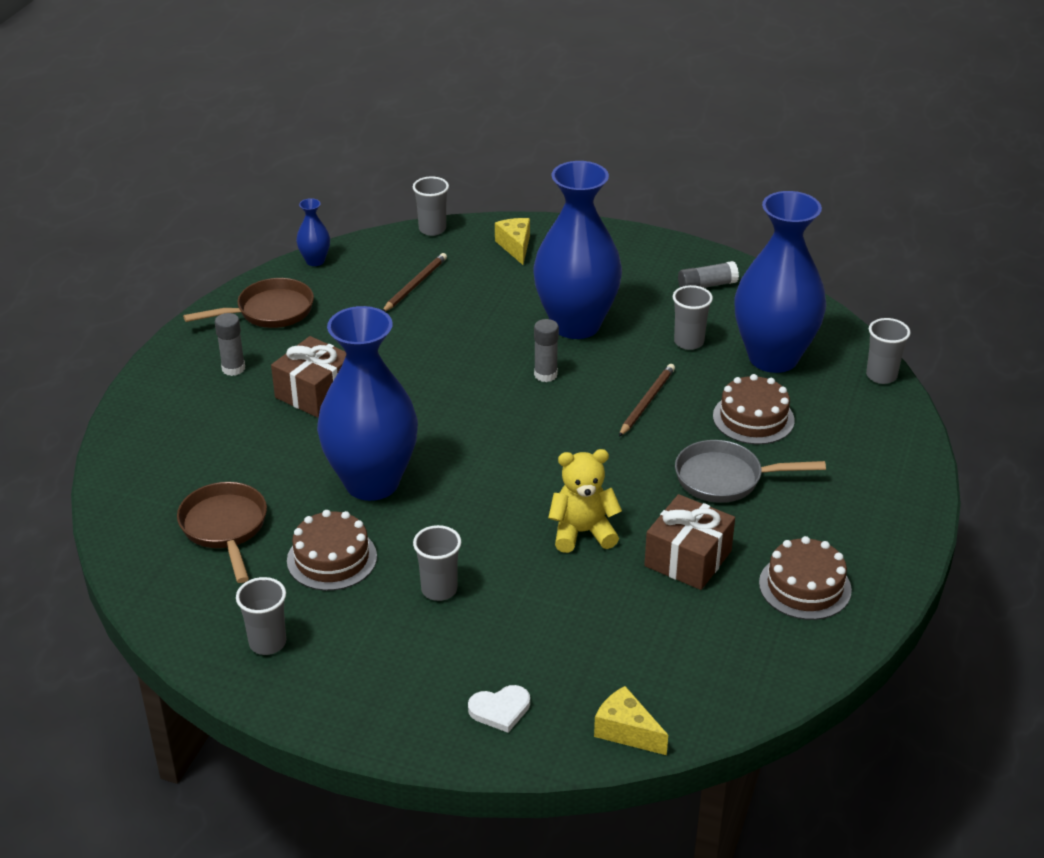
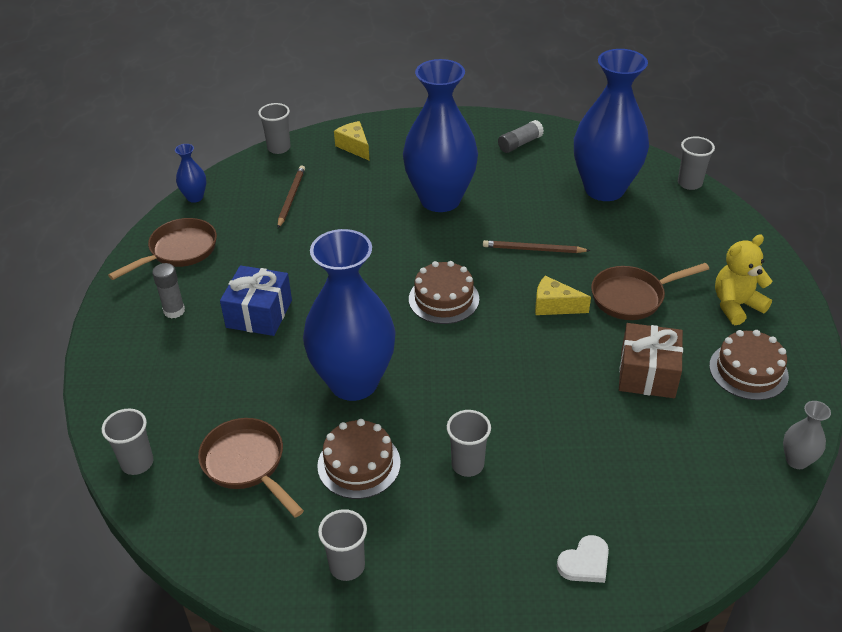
camera: 20 degrees left, 5 degrees up
brown gift [271,336,346,418] -> blue gift [220,265,292,336]
grey glue stick [534,319,559,382] -> none
yellow teddy bear [548,449,622,553] -> yellow teddy bear moved to [715,234,773,325]
yellow cheese [594,686,668,755] -> yellow cheese moved to [535,276,591,315]
brown pencil [619,364,675,436] -> brown pencil turned 90 degrees counterclockwise [483,240,590,253]
grey cup [673,285,713,350] -> grey cup moved to [102,409,153,475]
grey pan [675,440,826,503] -> brown pan [591,263,709,320]
brown cake [713,374,795,445] -> brown cake moved to [409,261,479,324]
none -> grey vase [783,401,831,469]

